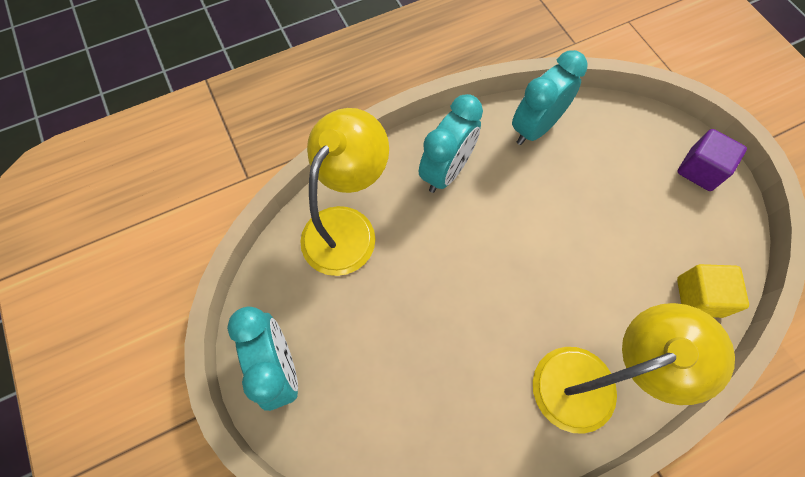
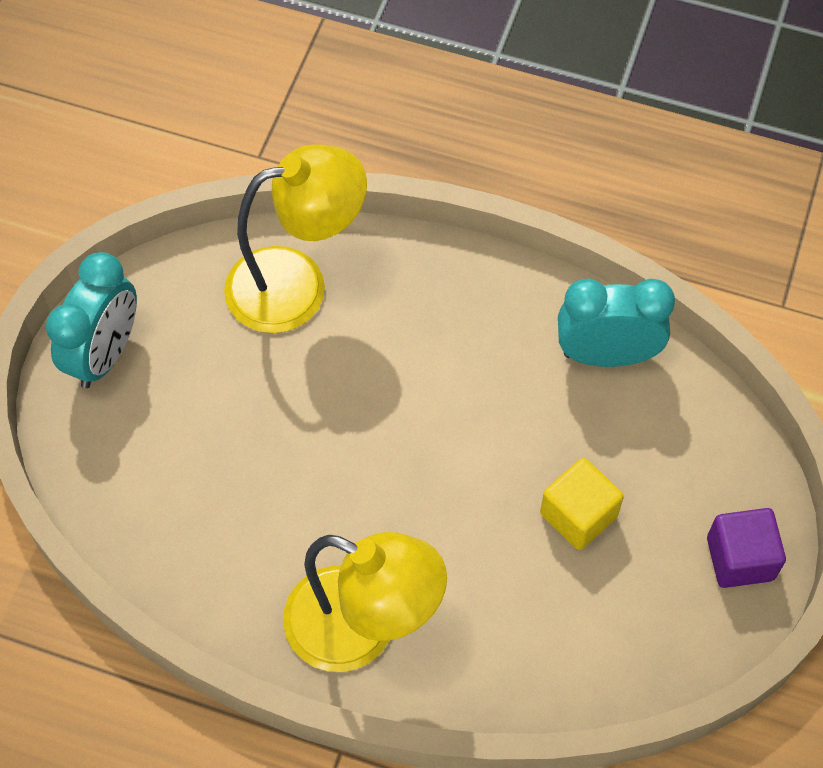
camera: 45 degrees right, 5 degrees down
turquoise clock [419,94,483,193] -> none
yellow cube [677,264,749,318] -> yellow cube moved to [540,458,624,550]

